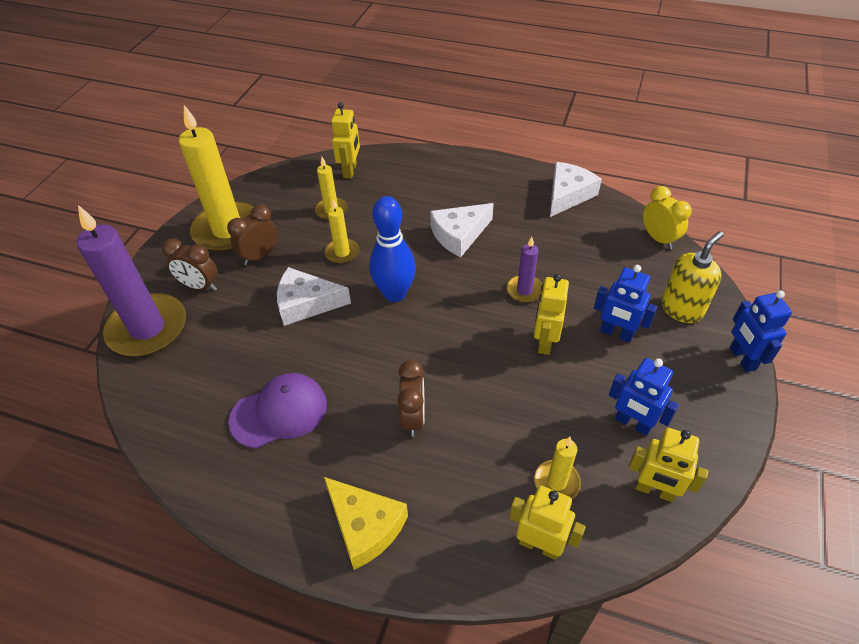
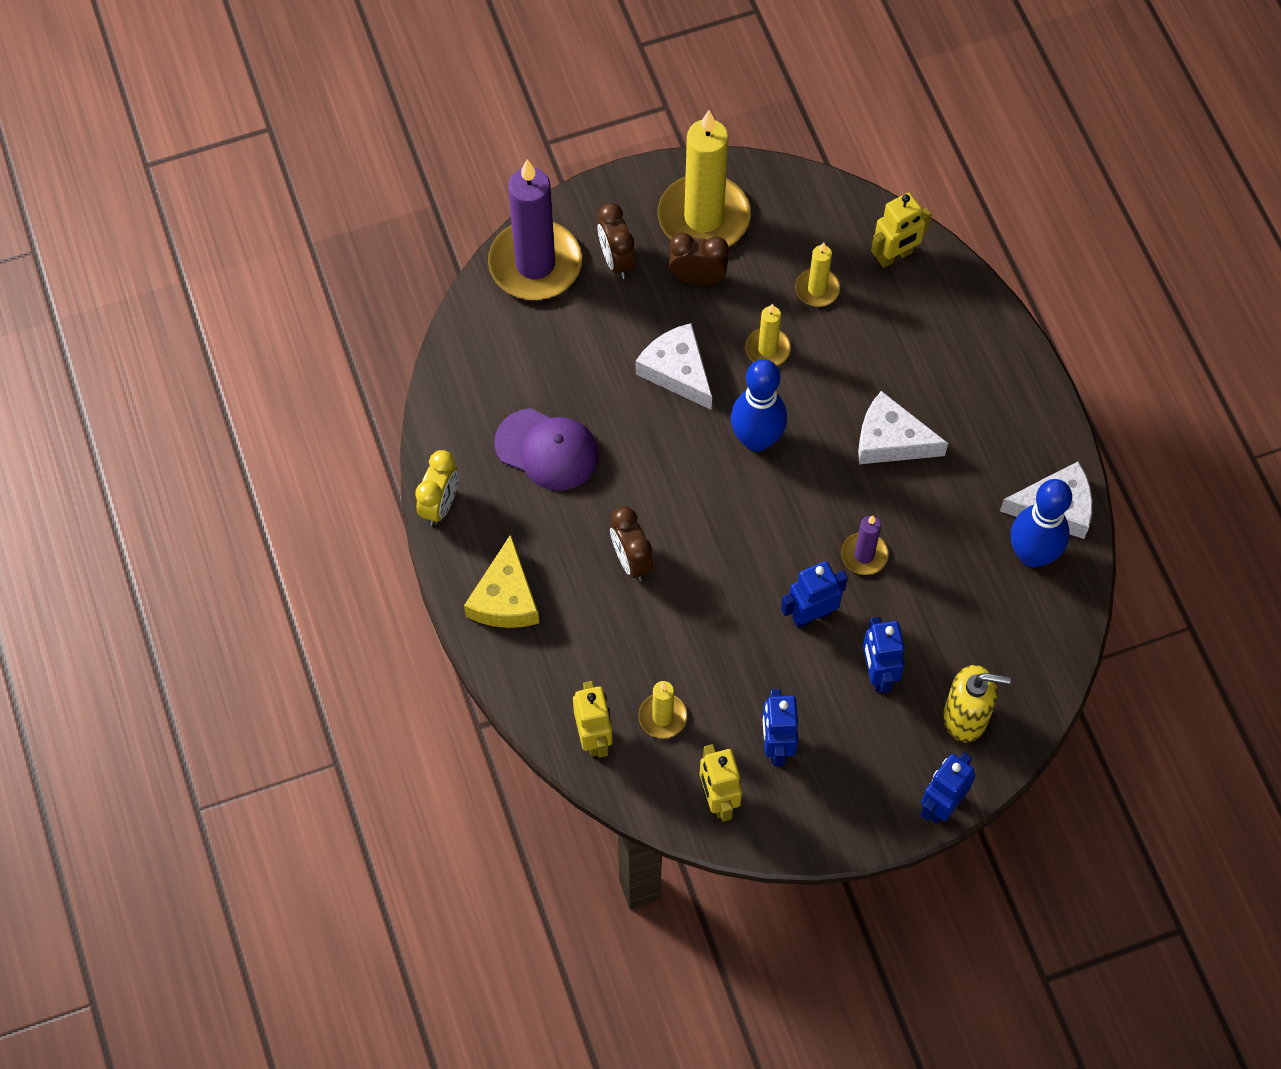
camera: 50 degrees right, 15 degrees up
brown clock [398,360,425,437] -> brown clock turned 105 degrees clockwise [610,507,653,581]
yellow robot [534,274,569,355] -> blue robot [781,561,848,628]
yellow clock [643,186,692,249] -> yellow clock moved to [415,450,459,526]
none -> blue bowling pin [1011,479,1072,567]

